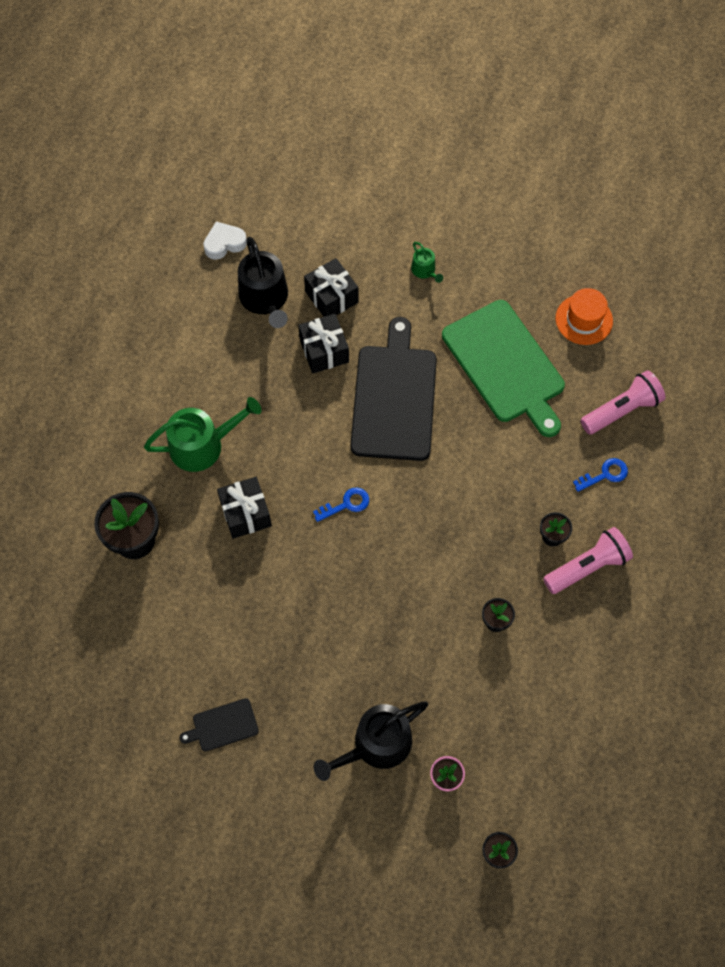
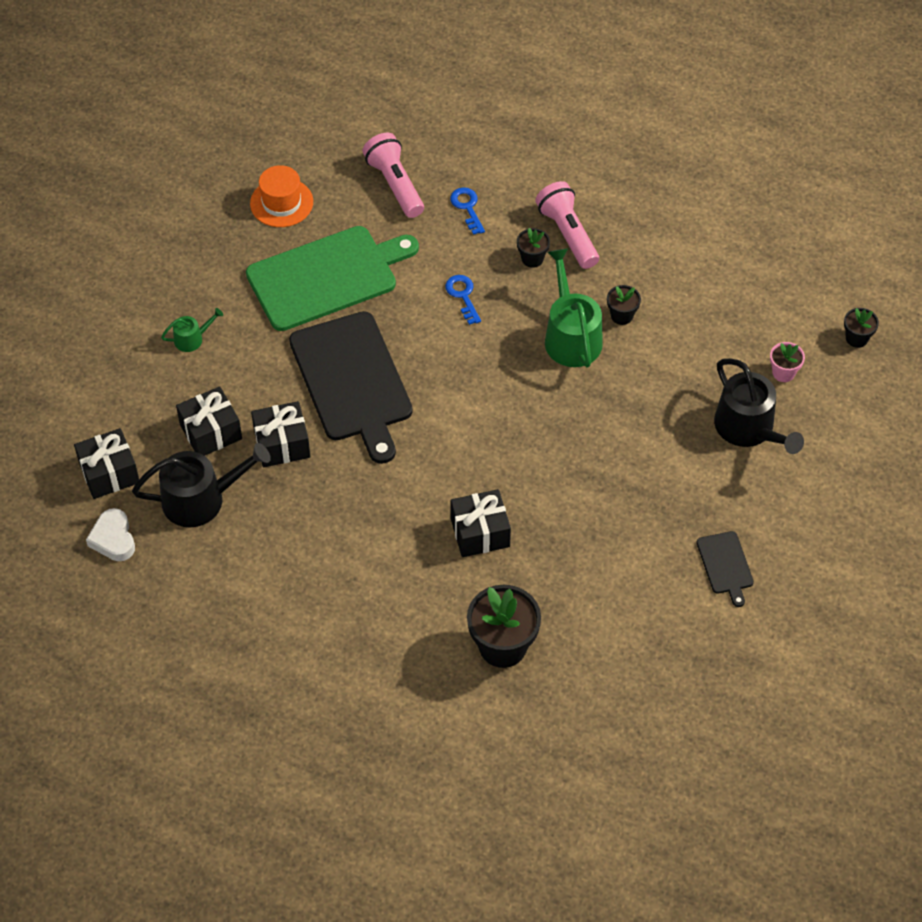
camera: 85 degrees left, 10 degrees down
green watering can [144,397,262,472] -> green watering can moved to [545,248,603,368]
blue key [313,487,369,522] -> blue key moved to [445,275,481,325]
black cutting board [350,317,437,461] -> black cutting board turned 120 degrees counterclockwise [289,311,413,464]
none -> black gift [74,428,139,499]

